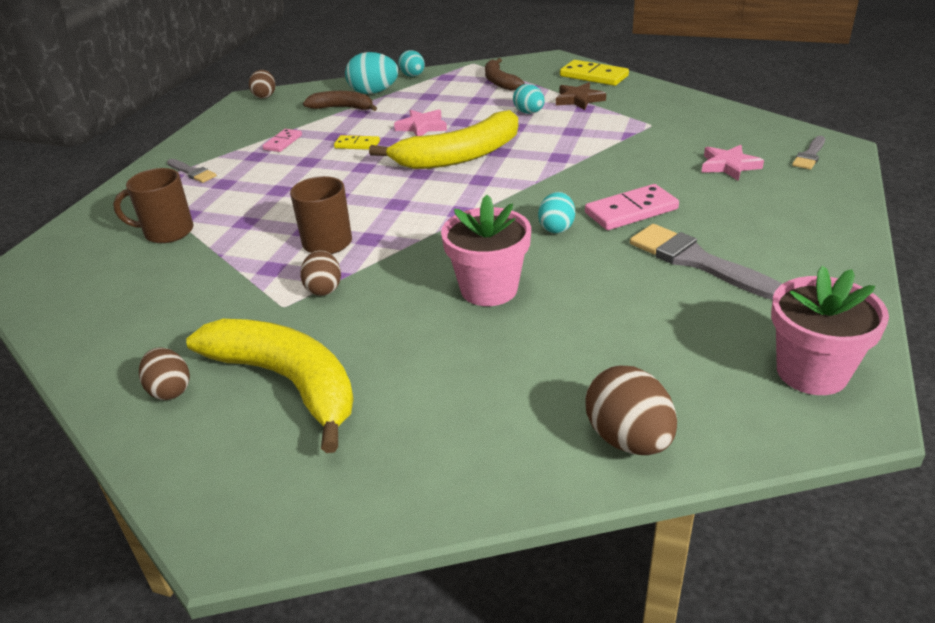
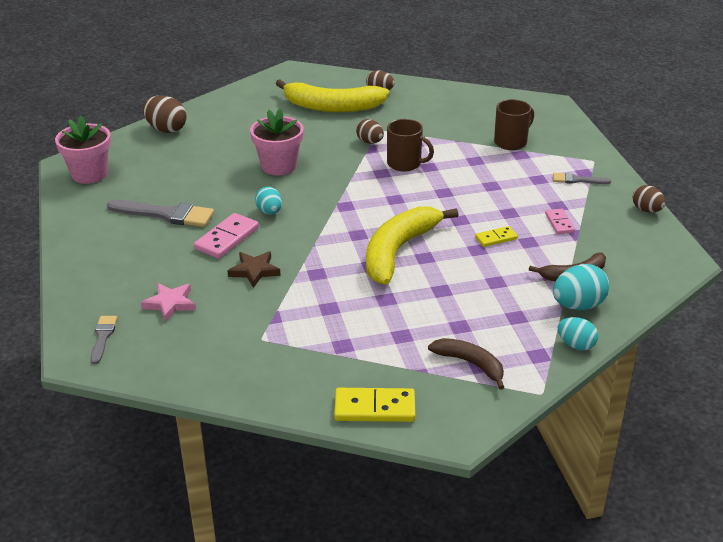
camera: 145 degrees right, 0 degrees up
brown egg [249,70,276,98] -> brown egg moved to [632,185,666,212]
pink star [394,109,447,136] -> none
turquoise egg [513,84,545,114] -> none
brown star [556,82,606,110] -> brown star moved to [227,251,281,288]

